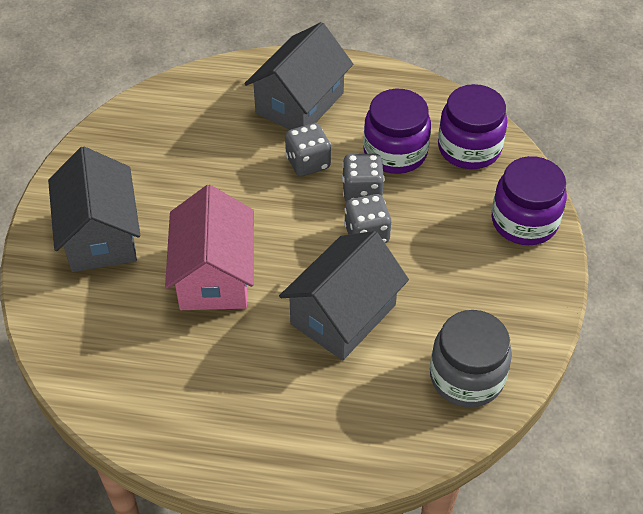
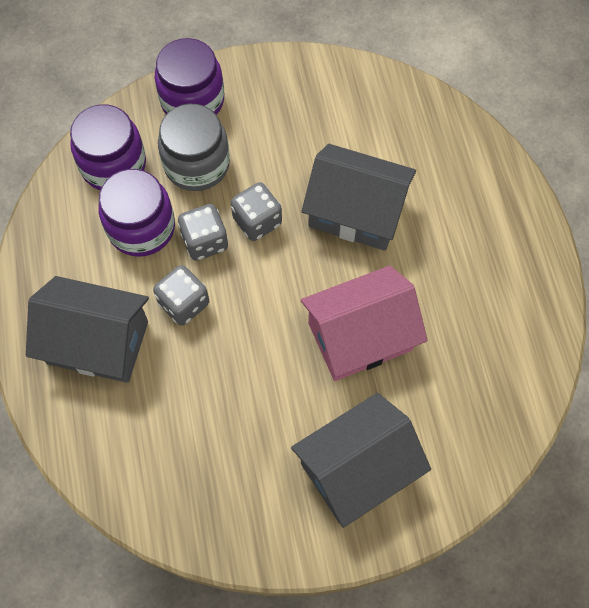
camera: 110 degrees left, 15 degrees up
grey jar [430,310,512,407] -> grey jar moved to [158,104,230,191]

